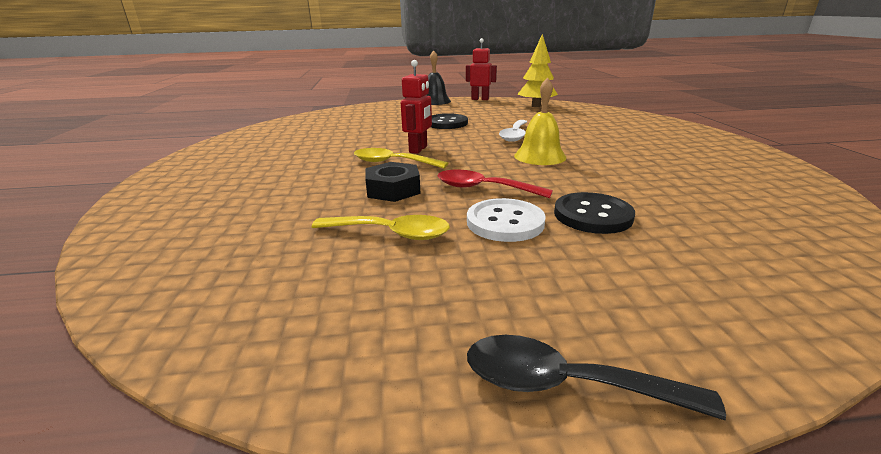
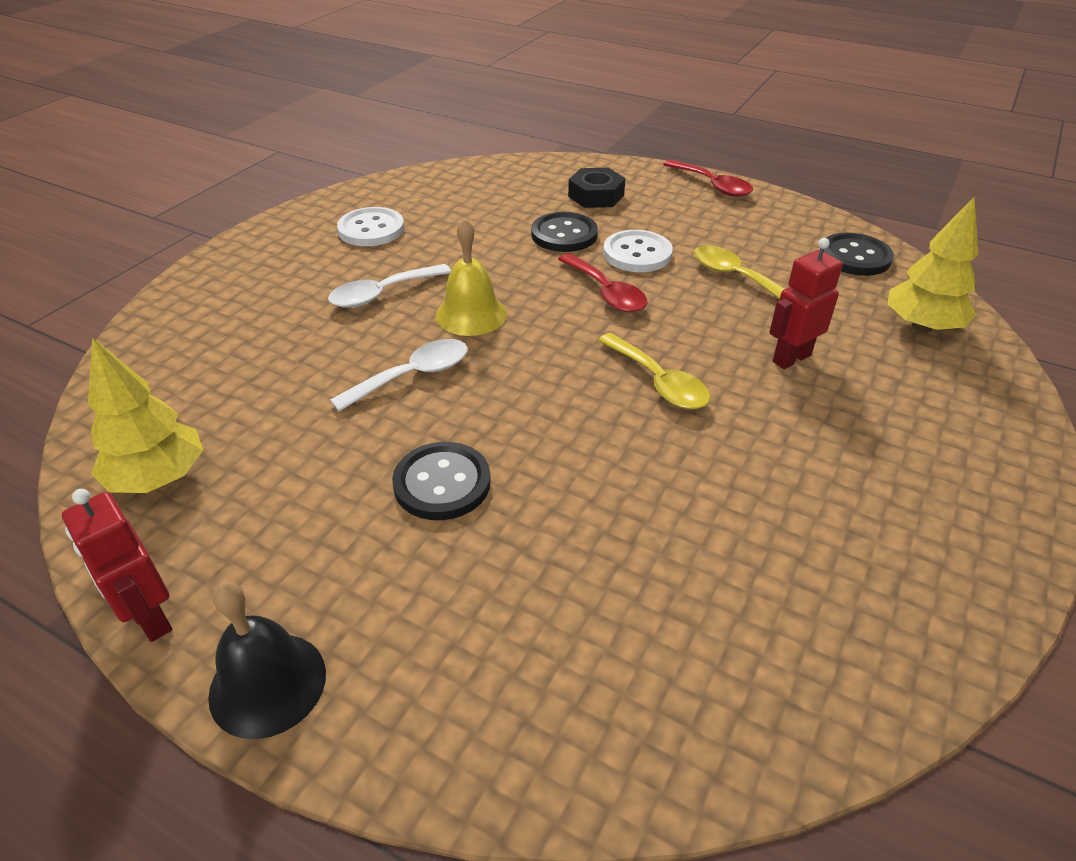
camera: 145 degrees left, 15 degrees up
black nut [365,162,420,202] -> black nut moved to [568,168,625,208]
red robot [401,60,432,154] -> red robot moved to [769,238,843,369]
black spoon [467,335,726,420] -> red spoon [663,160,753,197]
none -> white spoon [328,264,451,308]
none -> white button [337,207,404,246]
none -> black button [823,233,894,276]
none -> yellow tree [888,196,978,332]

